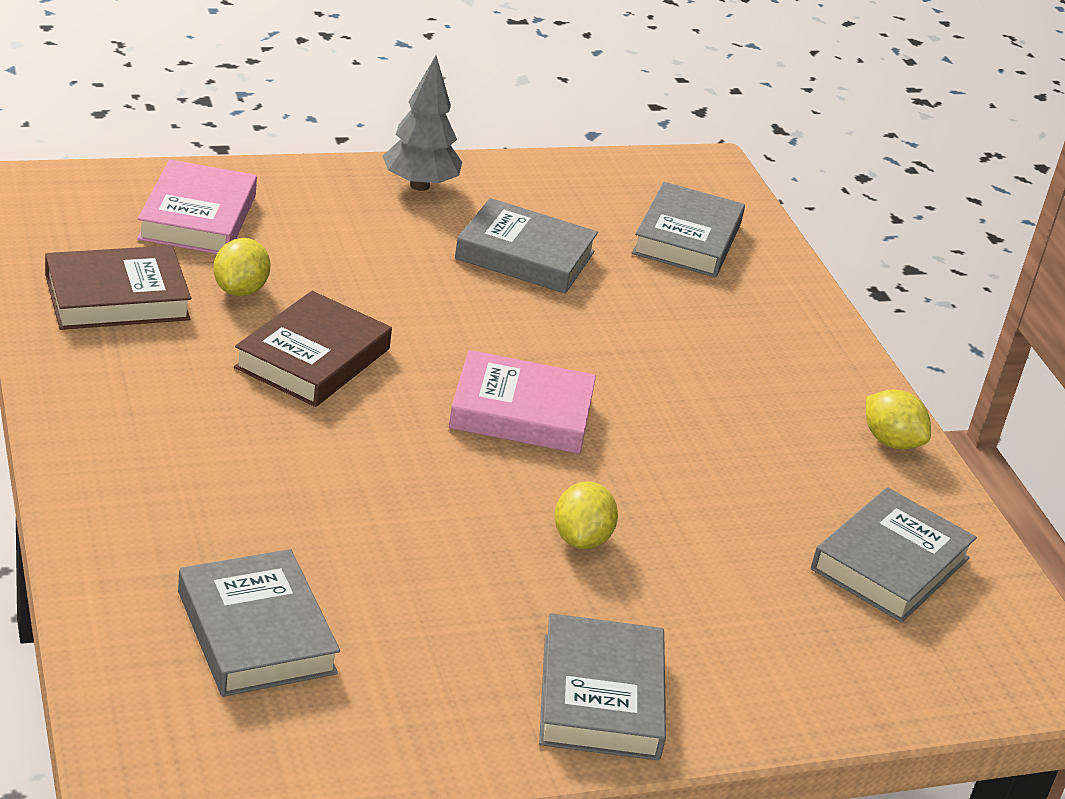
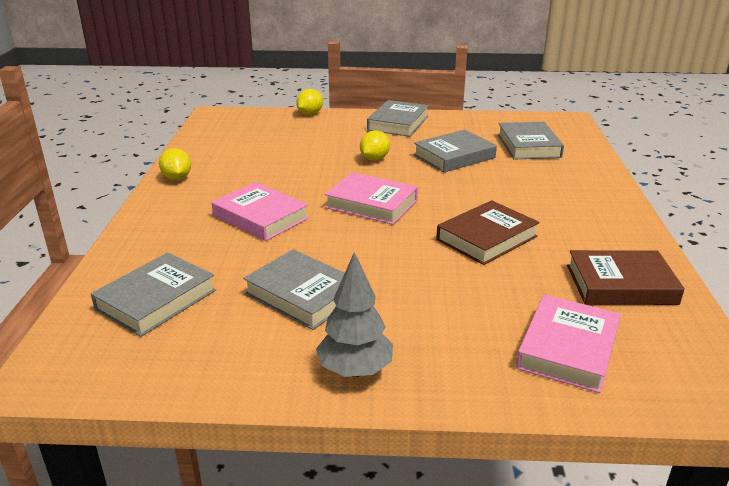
camera: 155 degrees left, 5 degrees down
yellow lemon [213,238,271,296] -> yellow lemon moved to [296,89,323,115]
grey book [811,487,977,623] -> grey book moved to [414,130,497,172]
none -> pink book [211,182,309,241]

